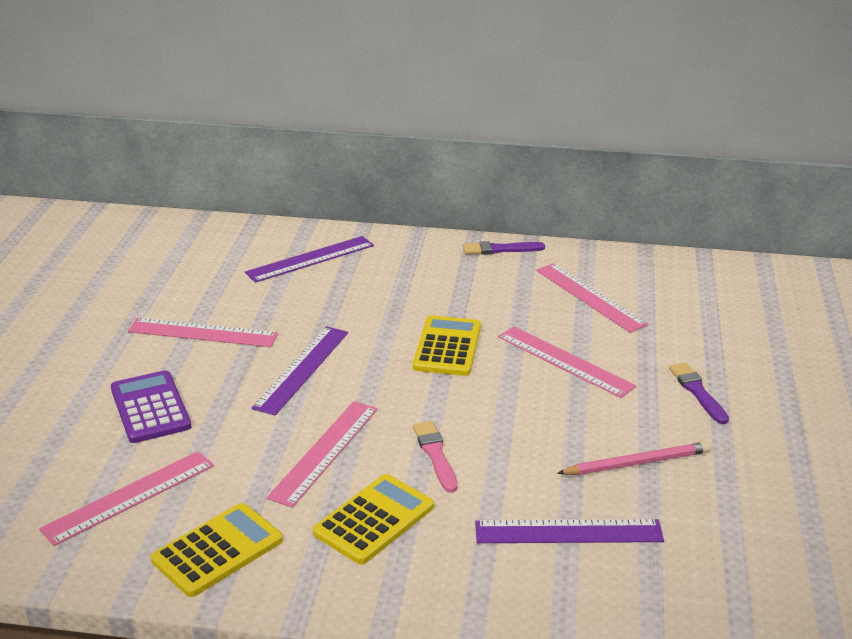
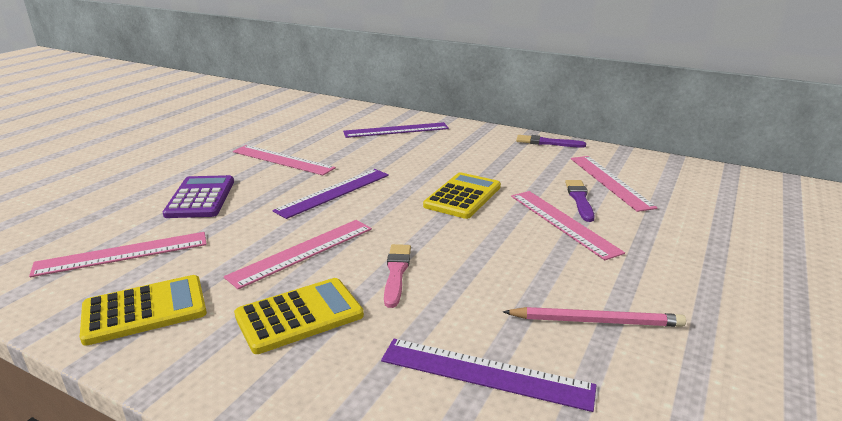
camera: 20 degrees right, 5 degrees down
purple brush [669,362,729,424] -> purple brush moved to [565,180,595,222]

